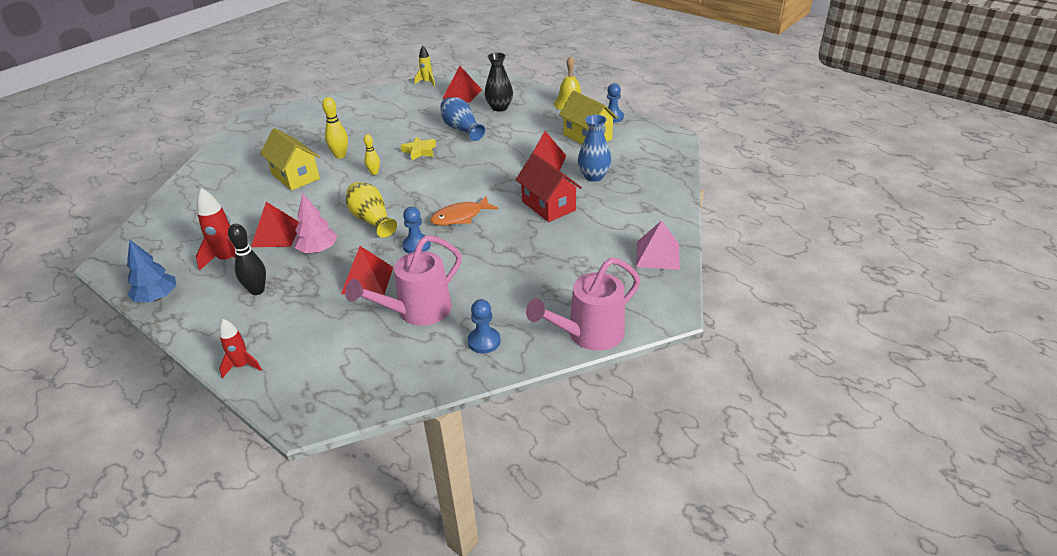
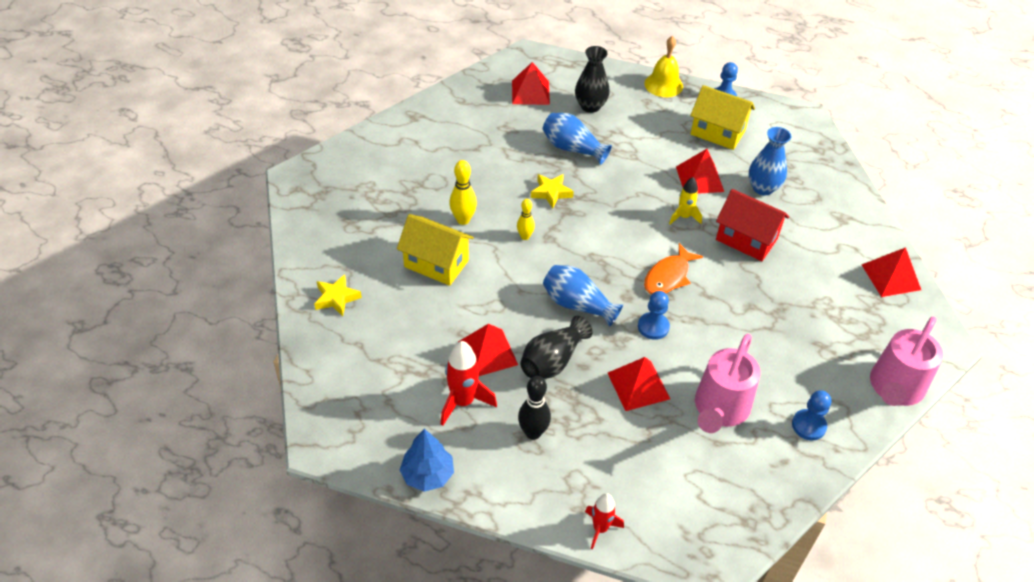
camera: 25 degrees left, 10 degrees up
pink tree [295,194,338,253] -> black vase [521,316,592,379]
yellow vase [346,182,397,238] -> blue vase [543,265,623,327]
yellow rocket [415,46,435,87] -> yellow rocket moved to [669,177,702,224]
pink pyramid [636,220,680,270] -> red pyramid [862,247,921,297]
none -> yellow star [314,274,362,316]

